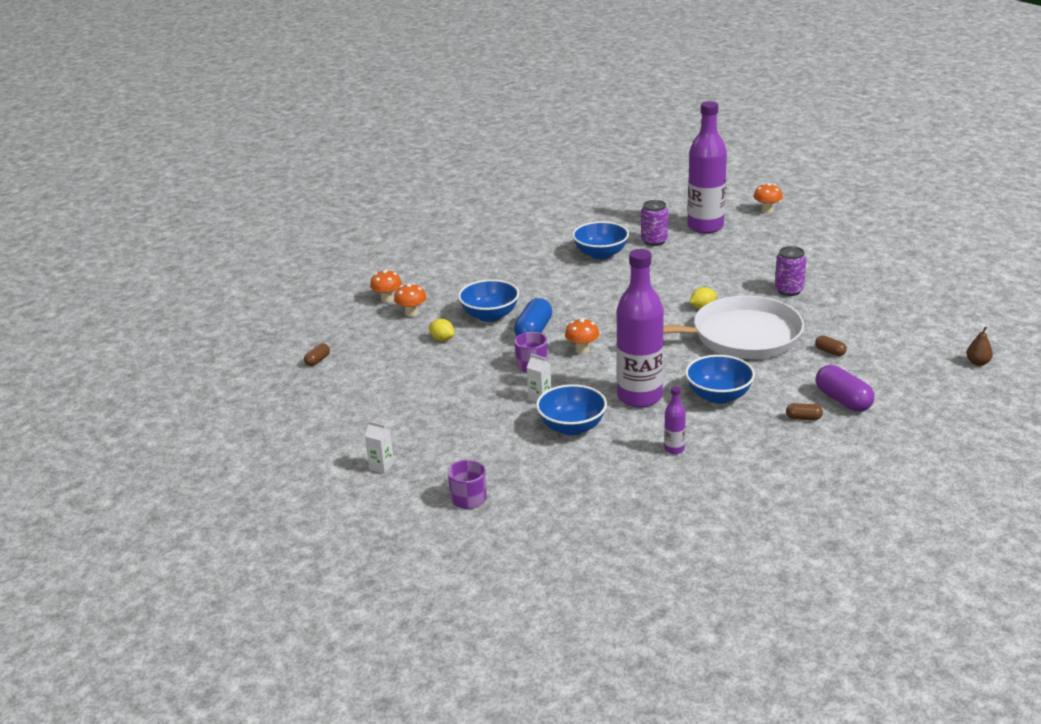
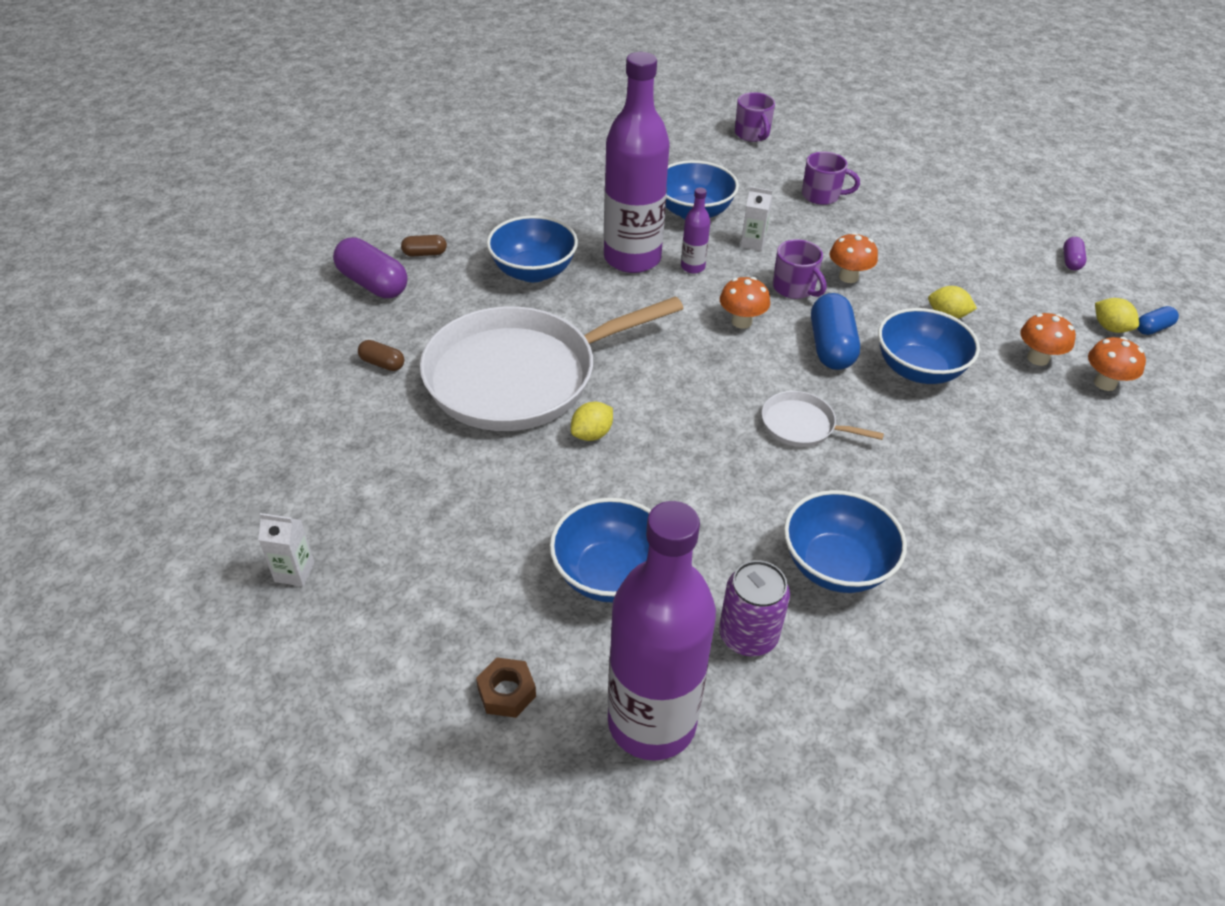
camera: 160 degrees right, 15 degrees up
brown capsule [304,343,330,366] -> purple capsule [1063,237,1087,270]
white carton [365,421,394,474] -> white carton moved to [258,513,314,586]
purple bottle [664,386,686,454] -> purple bottle moved to [681,187,710,274]
orange mushroom [753,183,783,213] -> orange mushroom moved to [830,232,878,283]
purple can [775,246,806,296] -> none
brown pear [966,327,993,366] -> none
none -> brown nut [476,657,536,718]
none -> blue bowl [550,498,651,603]
none -> white pan [762,391,884,447]
none -> purple mug [802,152,860,205]
none -> yellow lemon [1095,298,1139,333]
none -> blue capsule [1137,306,1179,335]

